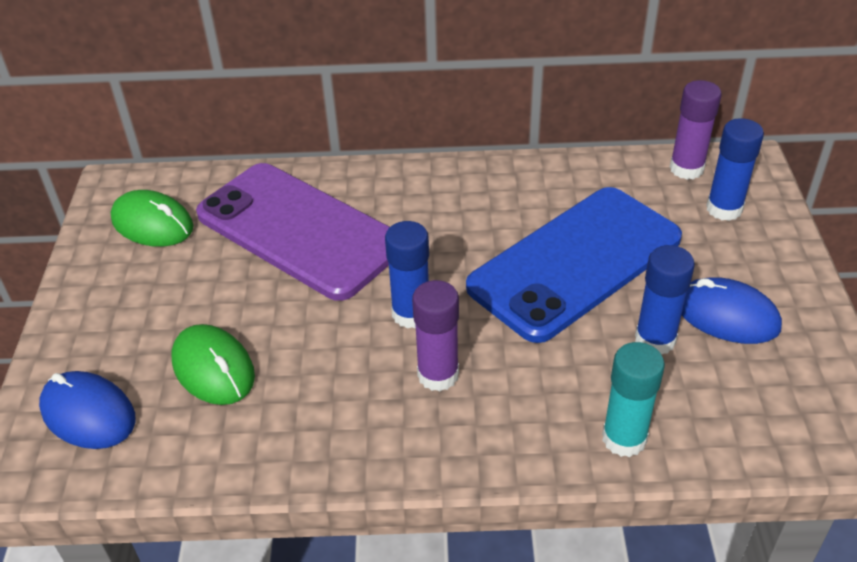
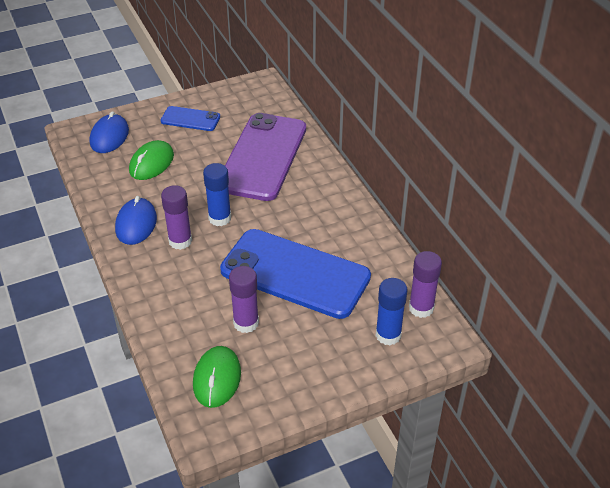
camera: 65 degrees right, 0 degrees up
green mouse [111,190,194,247] -> green mouse moved to [193,346,241,408]
turquoise glue stick [602,342,665,457] -> none
blue glue stick [635,245,695,355] -> purple glue stick [229,266,259,333]
blue mouse [682,277,782,344] -> blue mouse moved to [115,196,157,245]
none -> blue phone [161,106,220,131]

